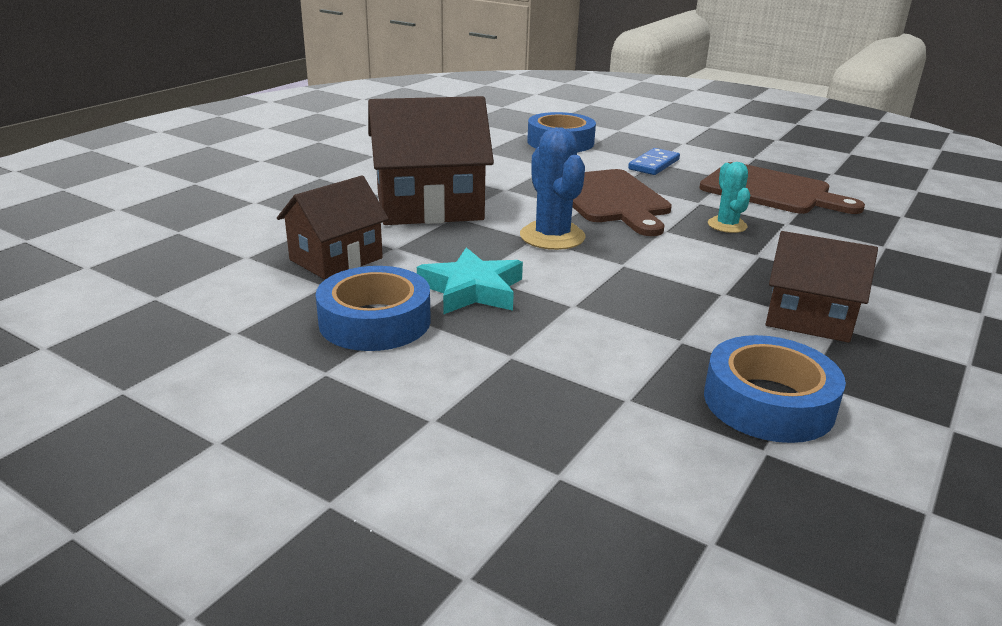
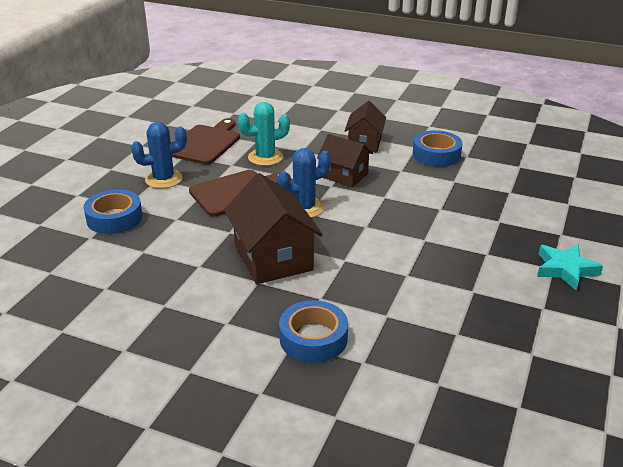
camera: 100 degrees left, 5 degrees up
brown house [277,176,389,280] -> brown house moved to [317,134,373,187]
blue tape [316,266,431,351] -> blue tape moved to [279,300,348,363]
turquoise star [417,247,523,314] -> turquoise star moved to [537,244,603,291]
blue domino [628,148,680,175] -> blue cactus [131,122,187,189]
turquoise cactus [708,162,750,233] -> turquoise cactus [238,102,290,166], size x1.61

